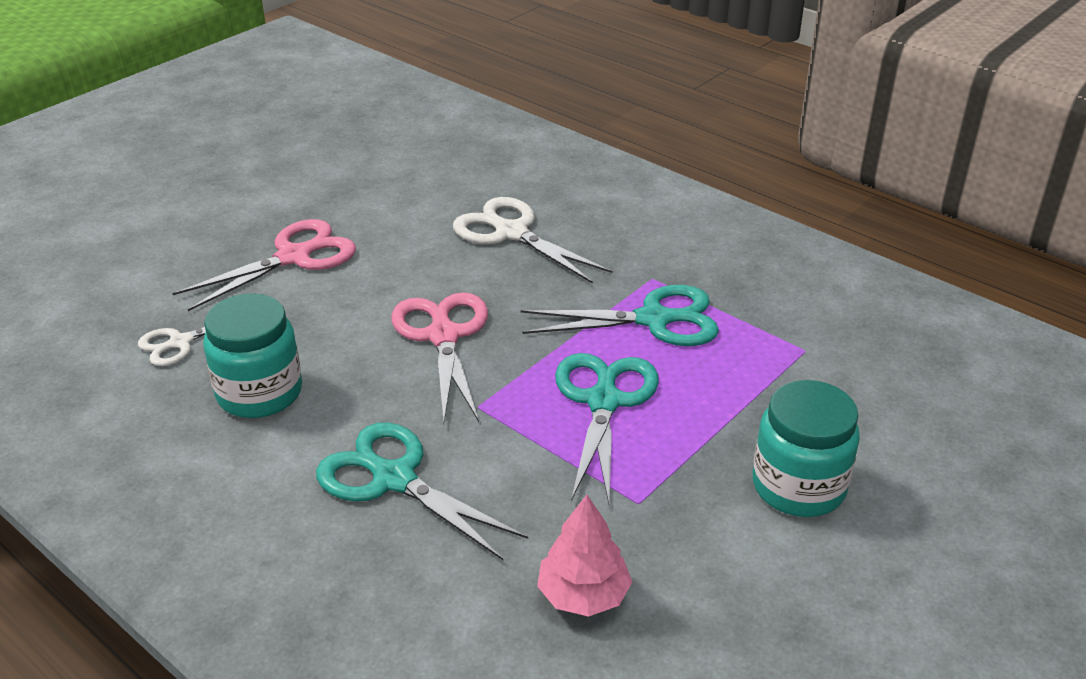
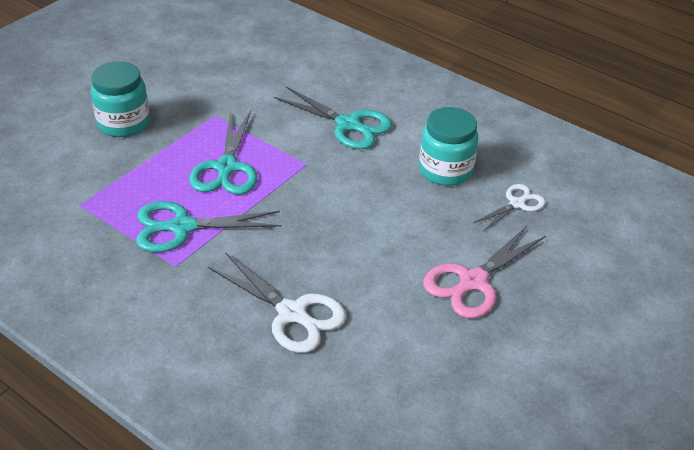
camera: 175 degrees right, 5 degrees up
pink scissors [392,292,488,422] -> none
pink tree [537,495,632,617] -> none

